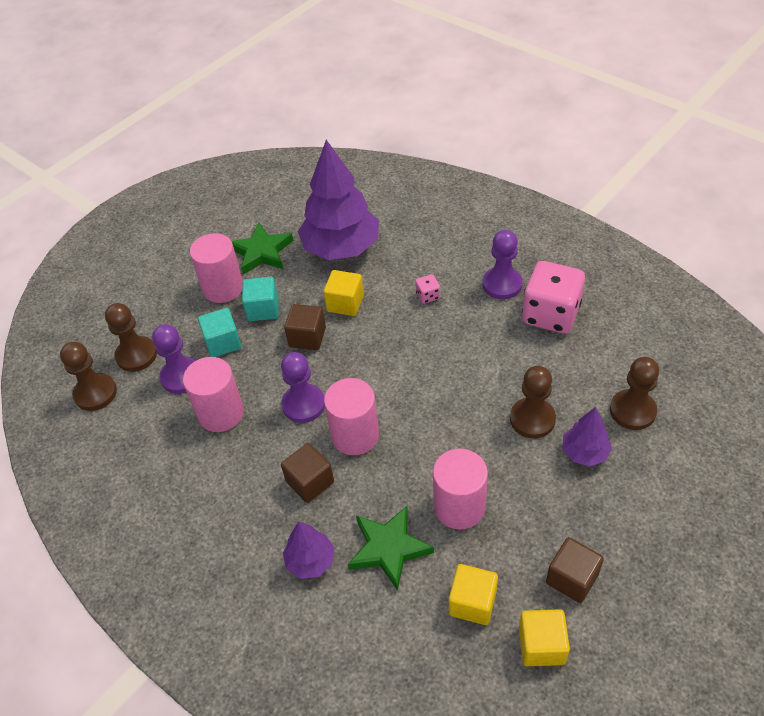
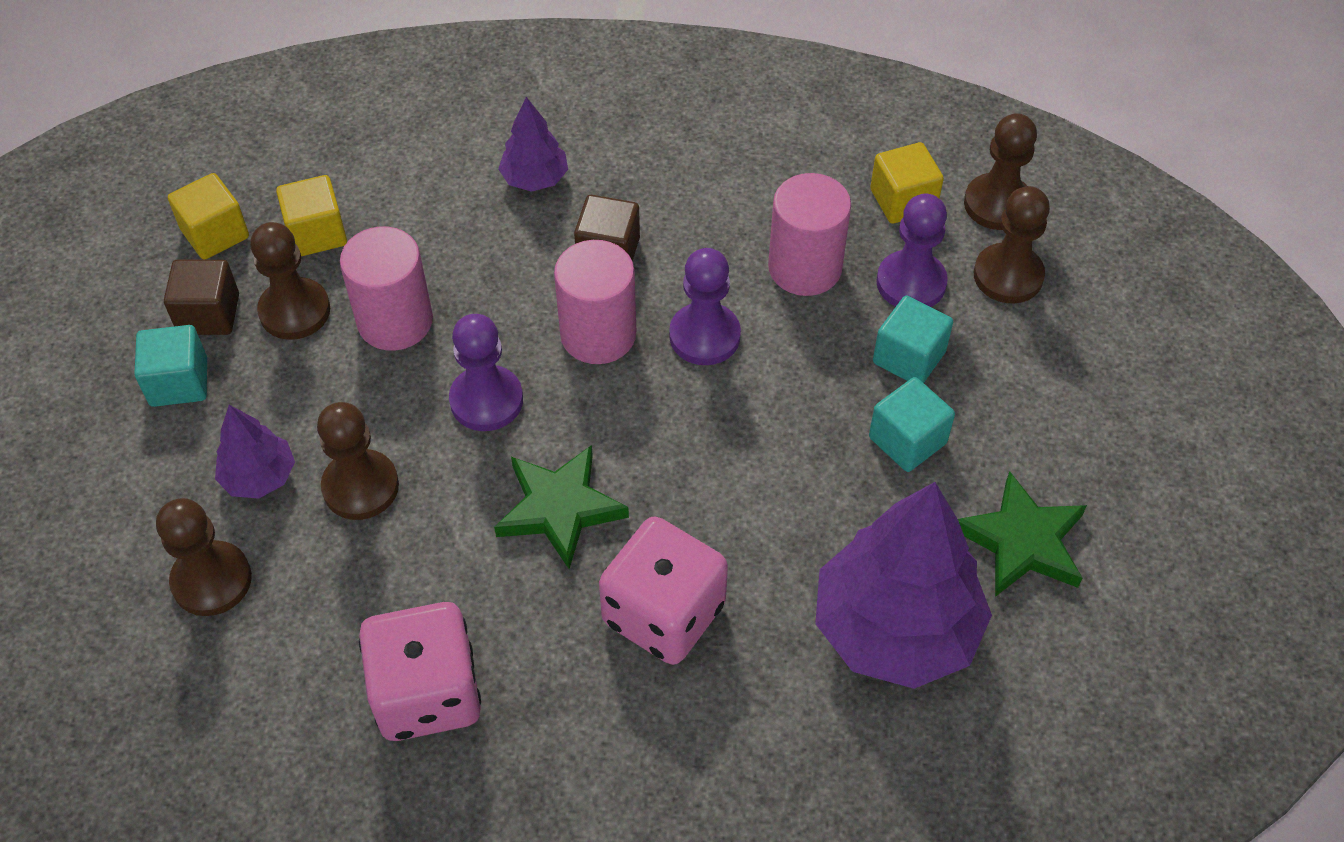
camera: 140 degrees right, 5 degrees up
pink cylinder [190,233,243,303] -> none
brown cube [284,304,326,350] -> none
yellow cube [323,270,364,316] -> yellow cube moved to [870,142,944,224]
green star [348,506,434,591] -> green star moved to [494,445,629,569]
pink dice [415,274,440,304] -> pink dice [599,517,728,665], size x2.40
purple pawn [482,230,523,299] -> purple pawn moved to [449,314,523,431]
none -> turquoise cube [134,325,207,407]
none -> brown pawn [250,222,330,340]

